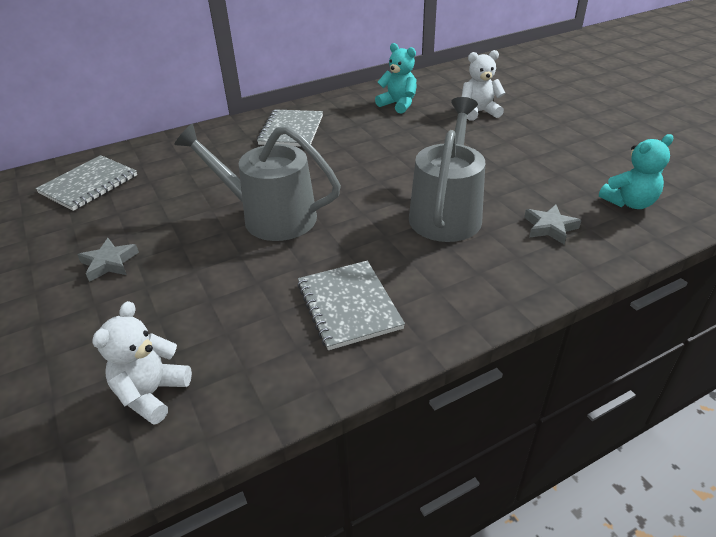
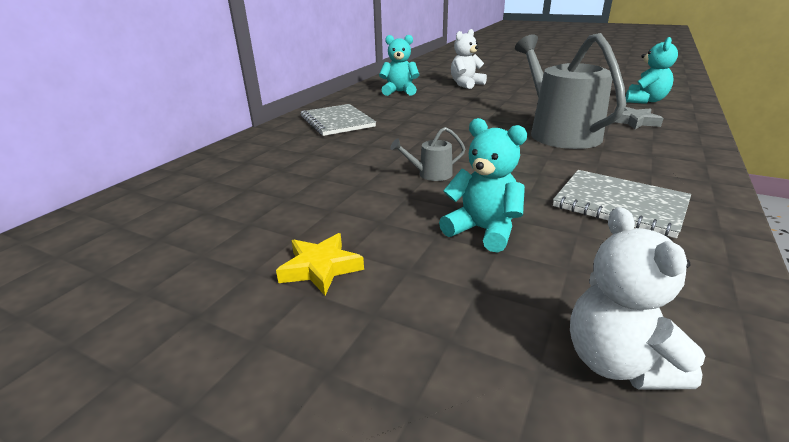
camera: 35 degrees left, 10 degrees down
grey notebook [35,155,137,211] -> none
grey star [78,238,139,282] -> yellow star [276,233,364,295]
grey watering can [174,124,341,241] -> grey watering can [390,127,465,181], size x0.41
none -> turquoise teddy bear [439,118,527,253]

